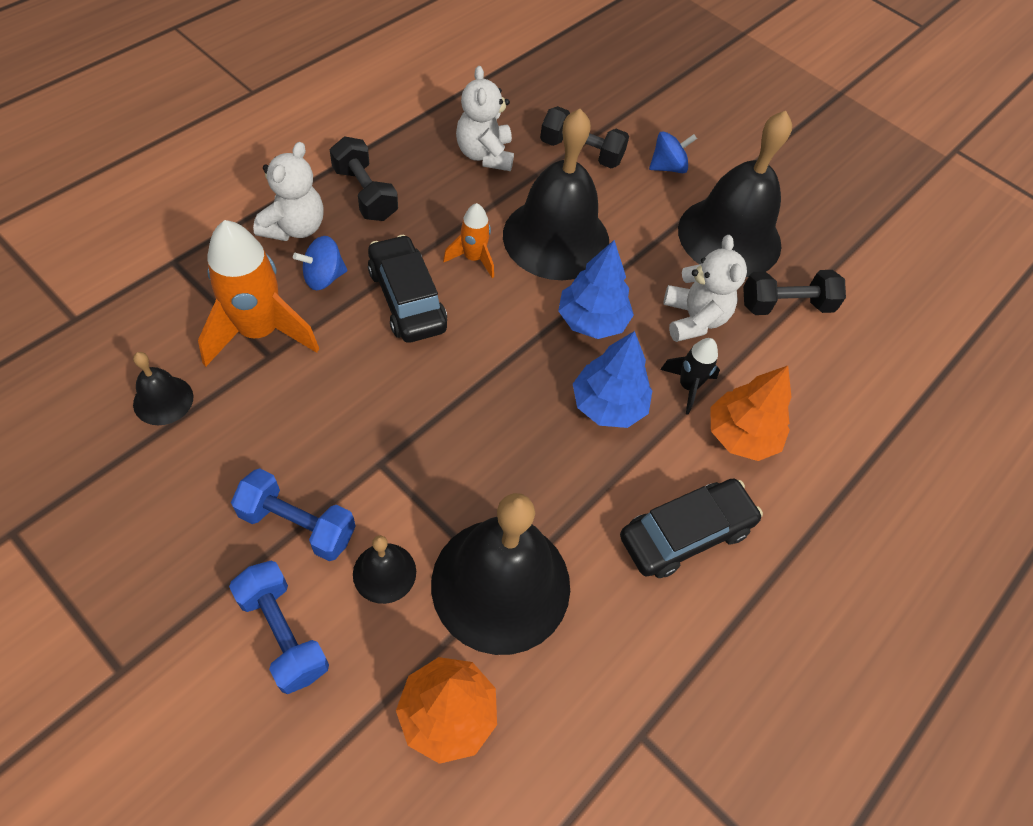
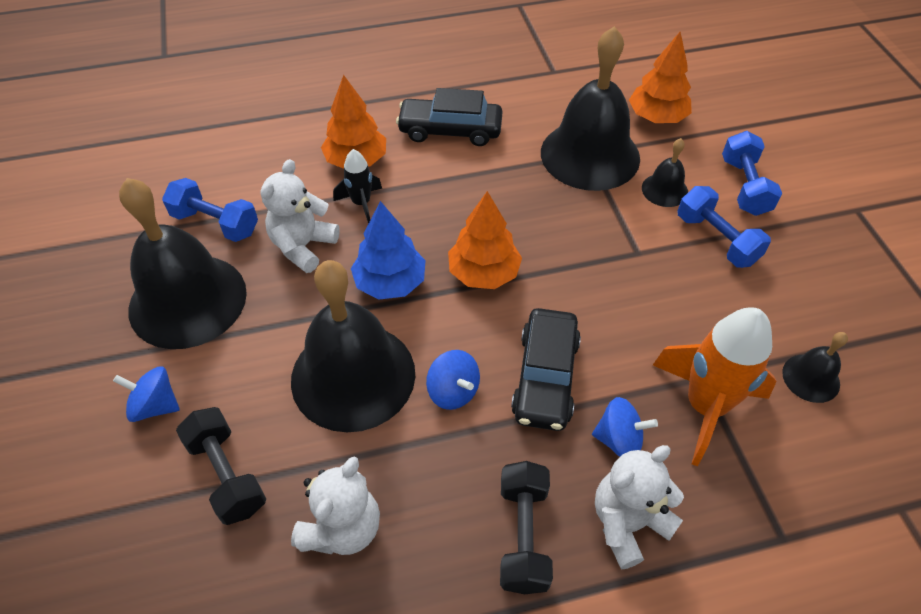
camera: 140 degrees left, 5 degrees down
orange rocket [443,203,494,278] -> blue spinning top [426,350,480,410]
blue tree [573,331,652,428] -> none
black dumbbell [743,270,846,315] -> blue dumbbell [162,178,258,242]
none -> orange tree [448,191,522,289]

